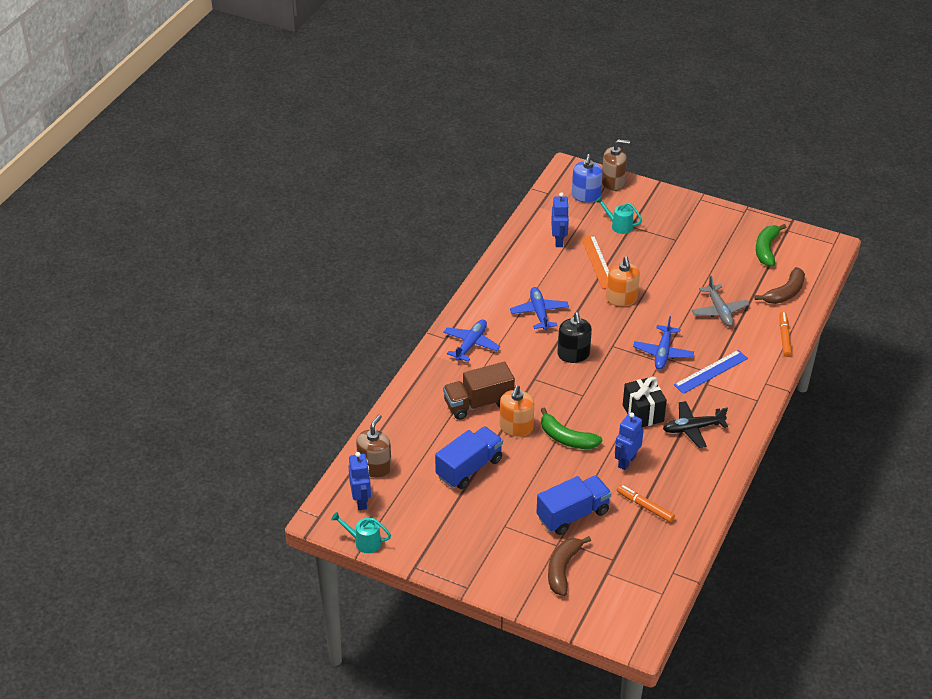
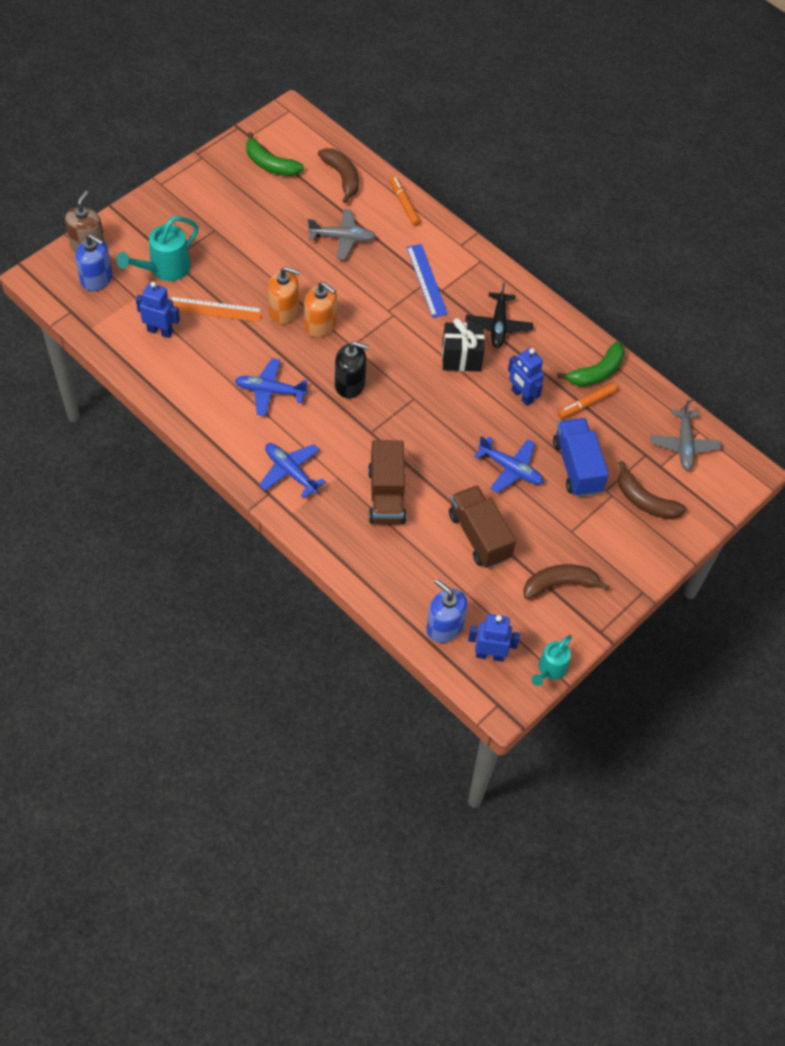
camera: 75 degrees left, 15 degrees up
brown soap dispenser [356,415,392,478] -> blue soap dispenser [426,579,468,643]
blue truck [435,426,503,489] -> brown truck [449,485,516,568]
orange soap dispenser [500,385,534,437] -> orange soap dispenser moved to [304,281,337,337]
green banana [541,408,602,449] -> green banana moved to [557,341,625,387]
turquoise watering can [595,196,642,234] -> turquoise watering can [117,216,199,281], size x1.58
blue plane [633,316,694,369] -> blue plane moved to [474,436,543,493]
orange marker [779,312,792,357] -> orange marker turned 45 degrees clockwise [390,176,421,226]
none -> brown banana [523,564,609,600]
none -> grey plane [651,400,722,471]

